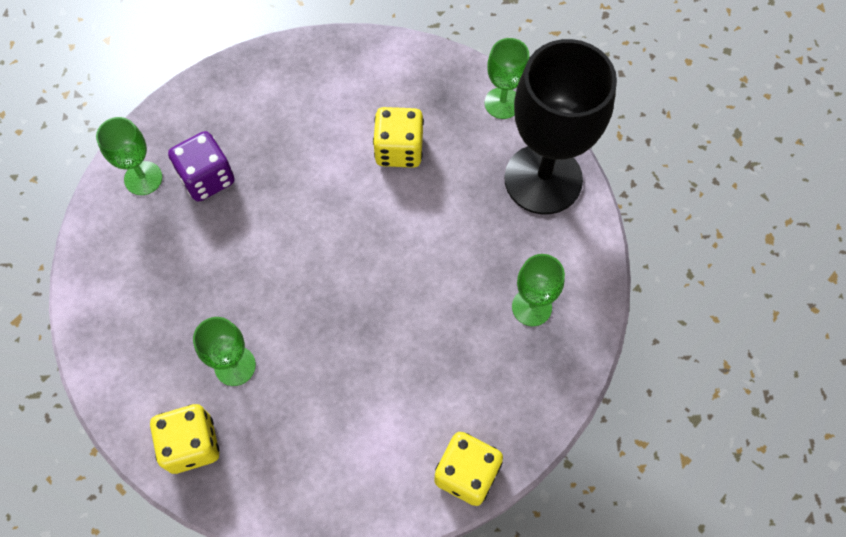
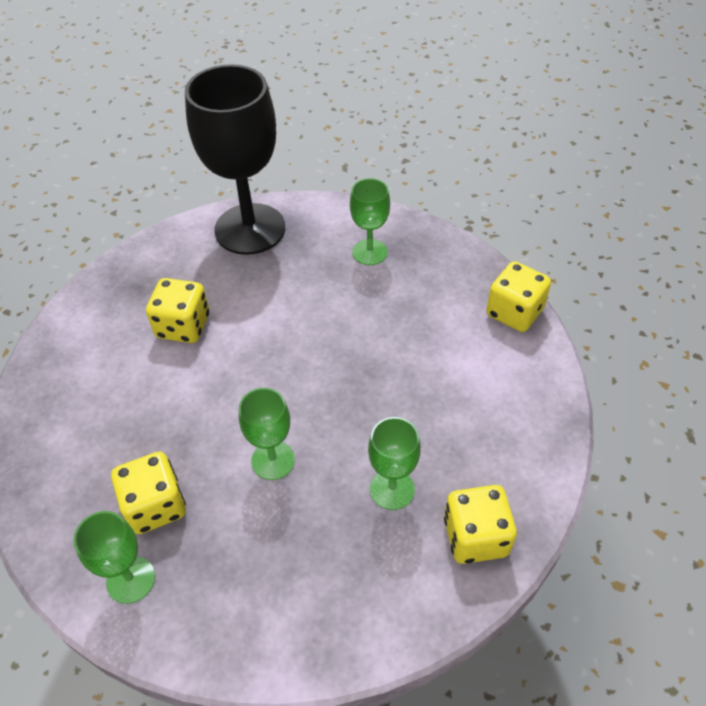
camera: 80 degrees left, 15 degrees down
purple dice [168,131,235,202] -> yellow dice [111,452,186,534]
green goblet [485,38,529,119] -> green goblet moved to [239,388,295,480]

